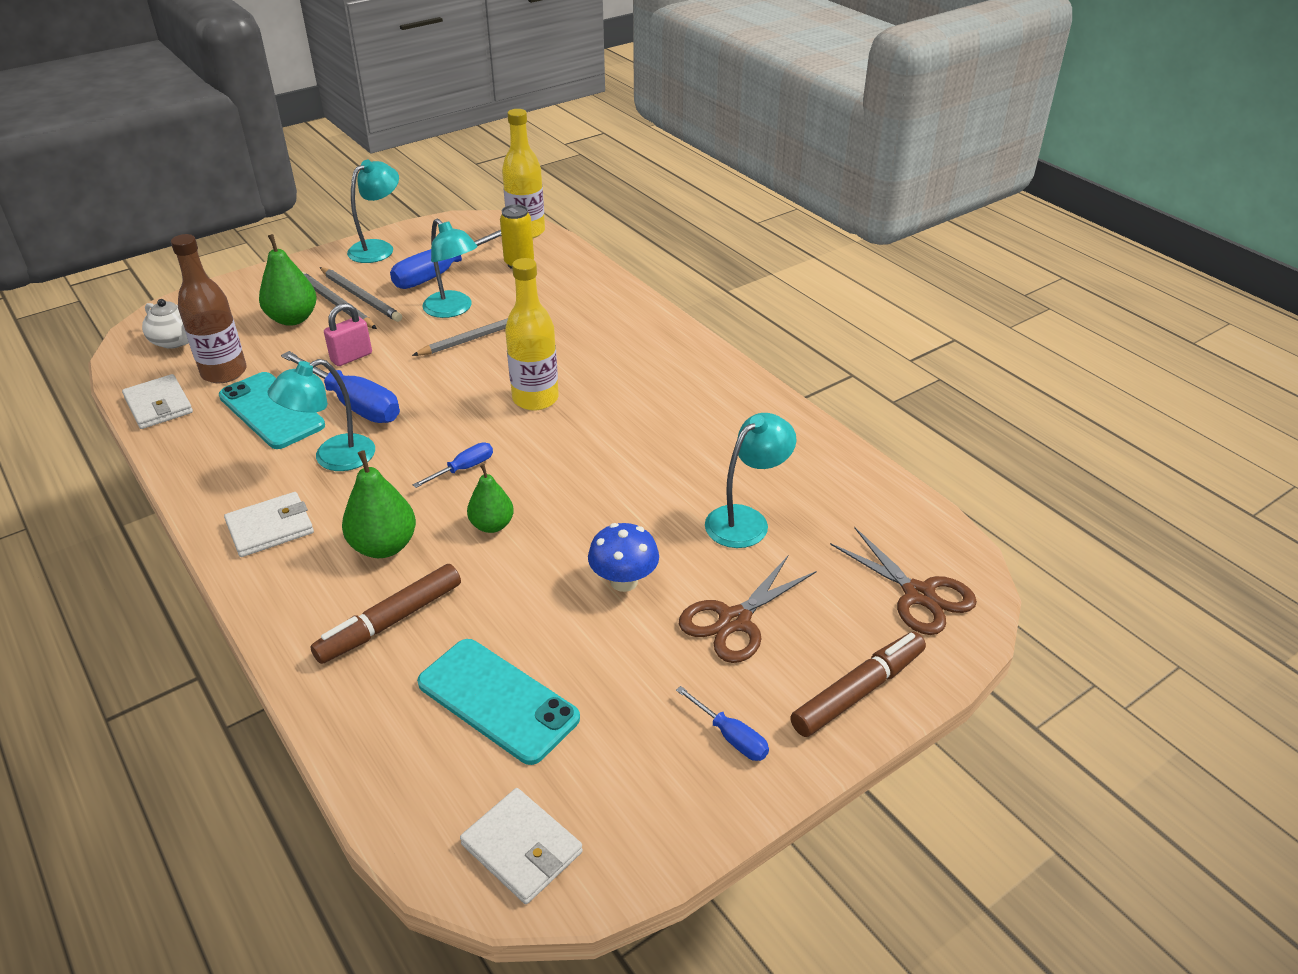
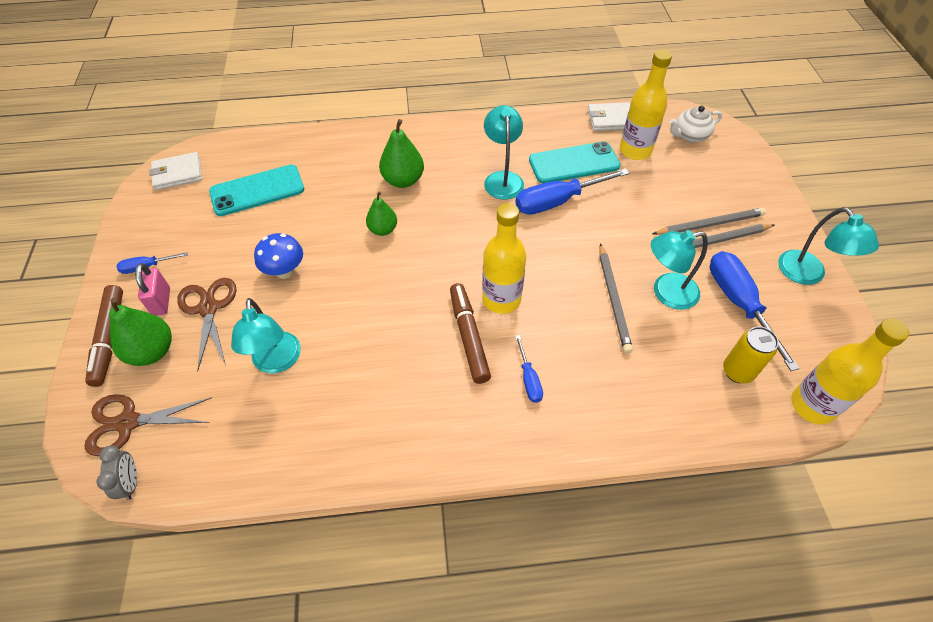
camera: 120 degrees right, 15 degrees up
brown bottle [171,234,247,383] -> yellow bottle [620,49,672,160]
white wallet [224,492,314,557] -> none
green pear [259,234,317,326] -> green pear moved to [109,298,172,366]
brown marker [310,564,461,664] -> brown marker moved to [450,283,491,384]
pink padlock [324,303,372,366] -> pink padlock moved to [135,263,170,316]
blue screwdriver [413,443,493,488] -> blue screwdriver moved to [515,335,543,403]
none -> grey clock [97,445,137,500]

